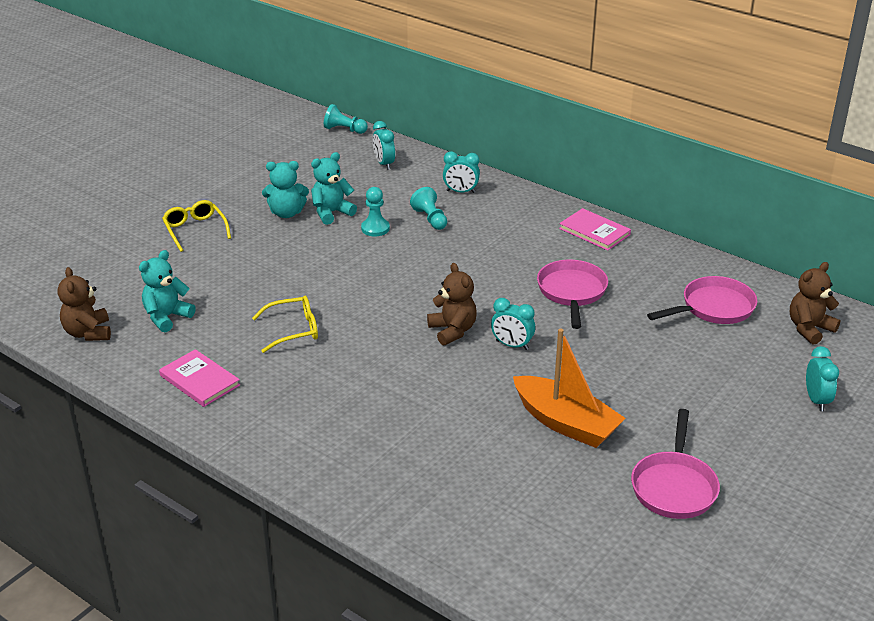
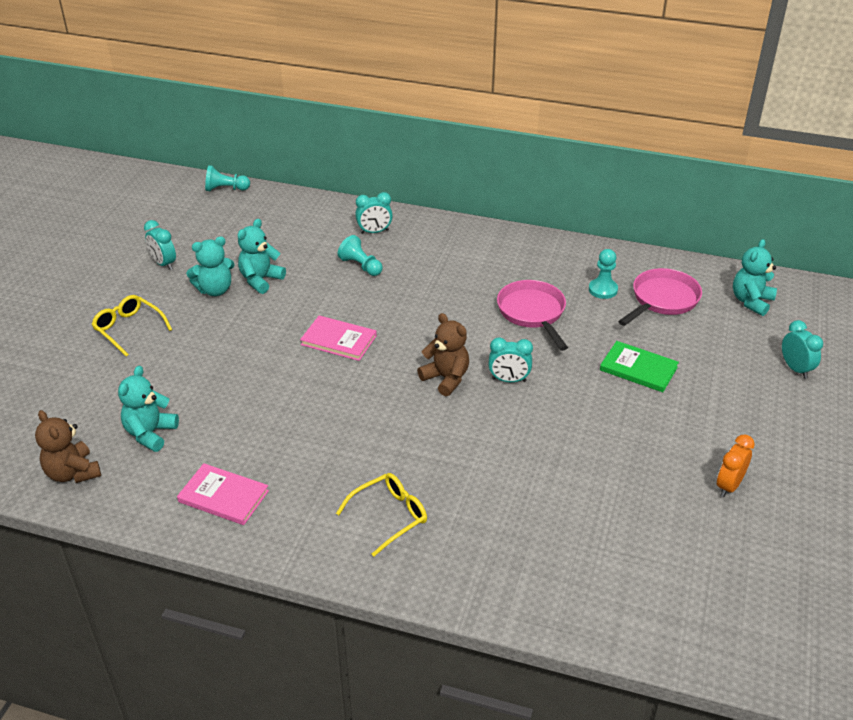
camera: 20 degrees left, 5 degrees up
yellow glasses [252,295,318,353] -> yellow glasses moved to [336,473,427,557]
turquoise pawn [361,187,390,236] -> turquoise pawn moved to [589,249,618,299]
turquoise clock [373,121,395,170] -> turquoise clock moved to [144,220,176,270]
orange boat [513,328,626,448] -> none
pink book [559,208,631,251] -> pink book moved to [300,316,377,361]
pink pan [631,409,720,519] -> orange clock [717,434,755,497]
brown teddy bear [790,262,841,345] -> turquoise teddy bear [733,239,777,316]
none -> green book [600,341,679,392]

